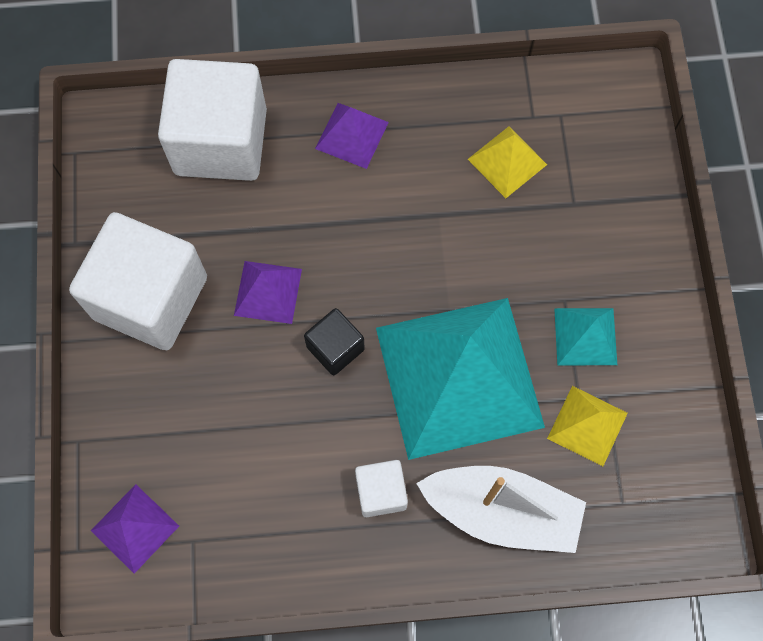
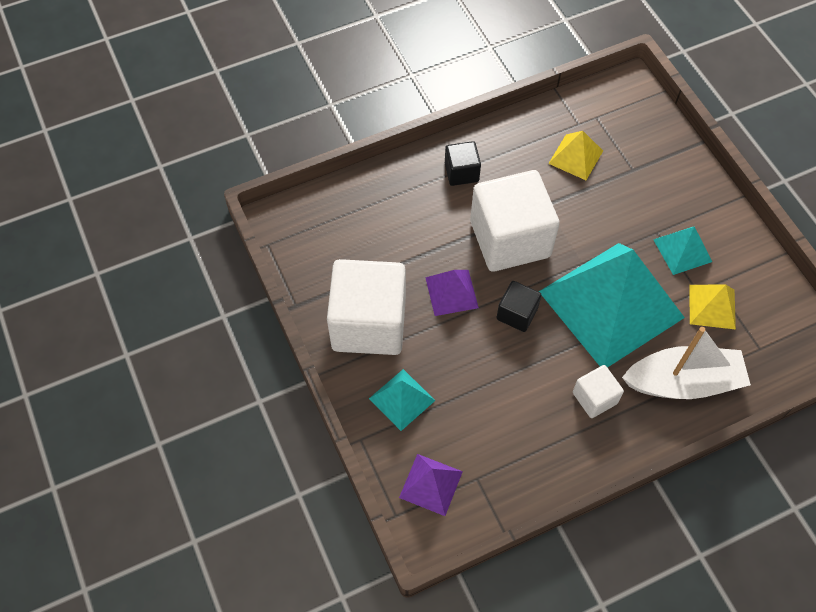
camera: 20 degrees left, 10 degrees down
white cube [158,59,267,181] -> white cube moved to [470,170,560,272]
purple pyramid [315,103,389,169] -> black cube [445,141,481,186]
none -> turquoise pyramid [369,369,435,431]

